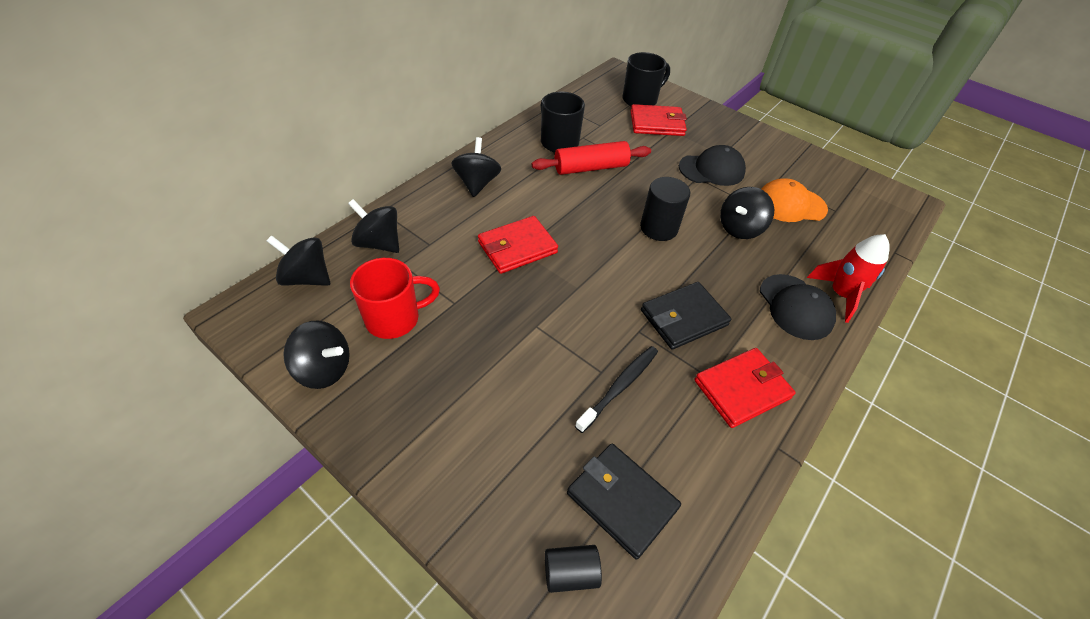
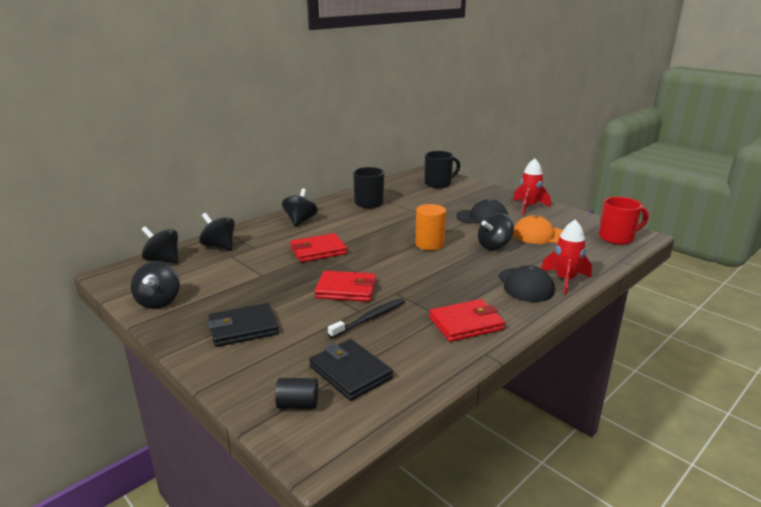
camera: 10 degrees right, 25 degrees down
black spinning top [283,321,350,389] -> black spinning top turned 60 degrees clockwise [131,261,180,309]
red mug [350,258,440,339] -> red mug moved to [599,197,649,245]
red rolling pin [532,141,651,175] -> none
red wallet [631,104,687,136] -> red wallet moved to [314,271,376,302]
black cylinder [640,177,690,241] -> orange cylinder [415,204,446,250]
black wallet [641,282,731,350] -> black wallet moved to [208,303,279,347]
none -> red rocket [513,158,551,215]

